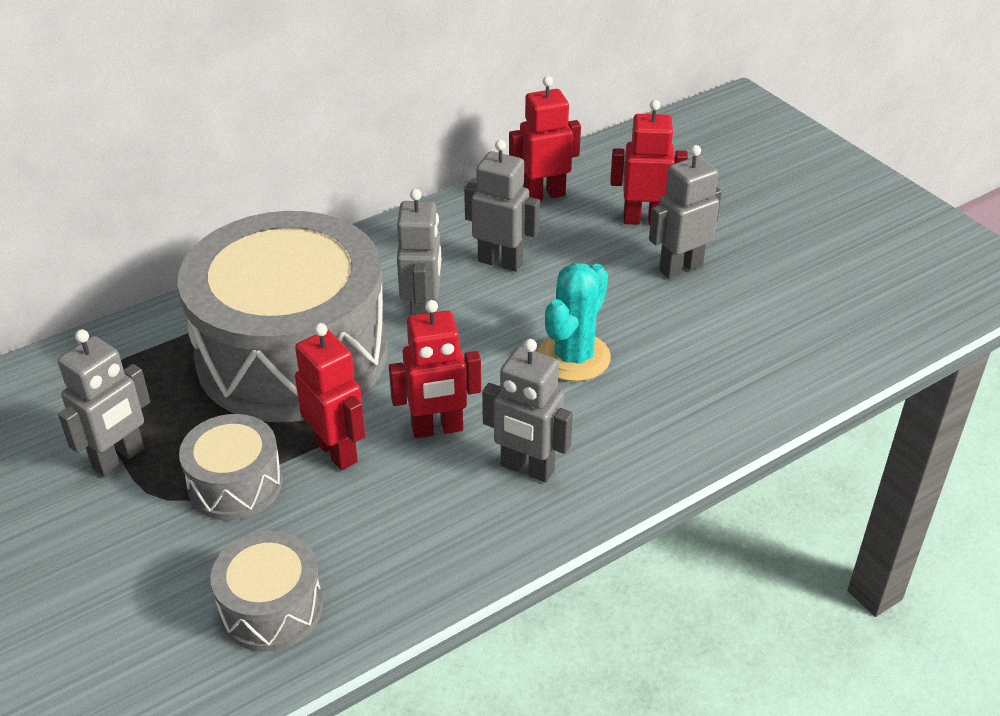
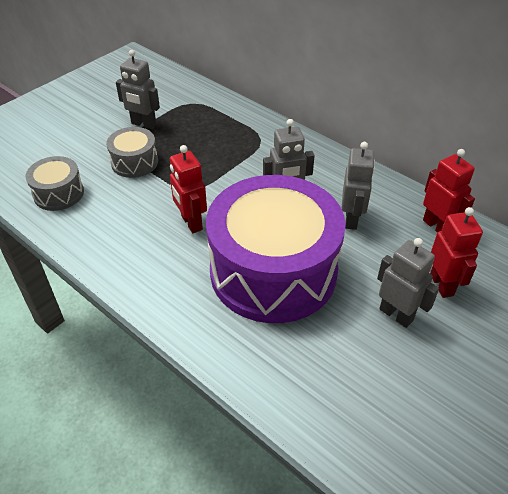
camera: 75 degrees right, 5 degrees up
grey drum [178,211,388,422] -> none
red robot [295,323,365,470] -> none
grey robot [482,339,573,483] -> none
turquoise cactus [538,263,611,382] -> purple drum [206,175,346,323]

